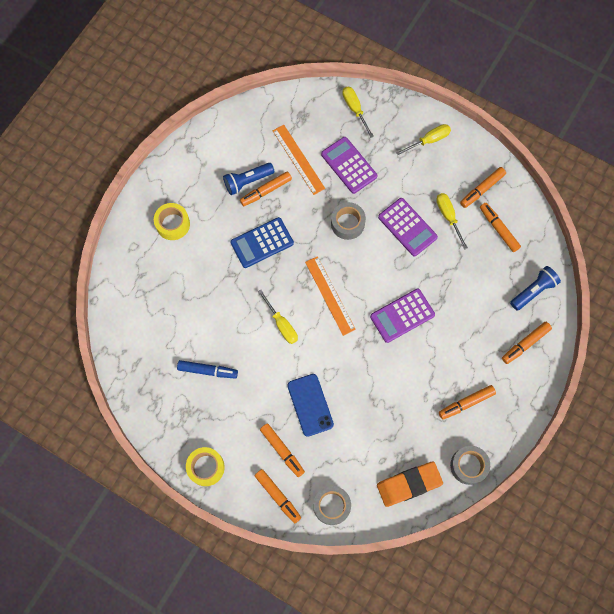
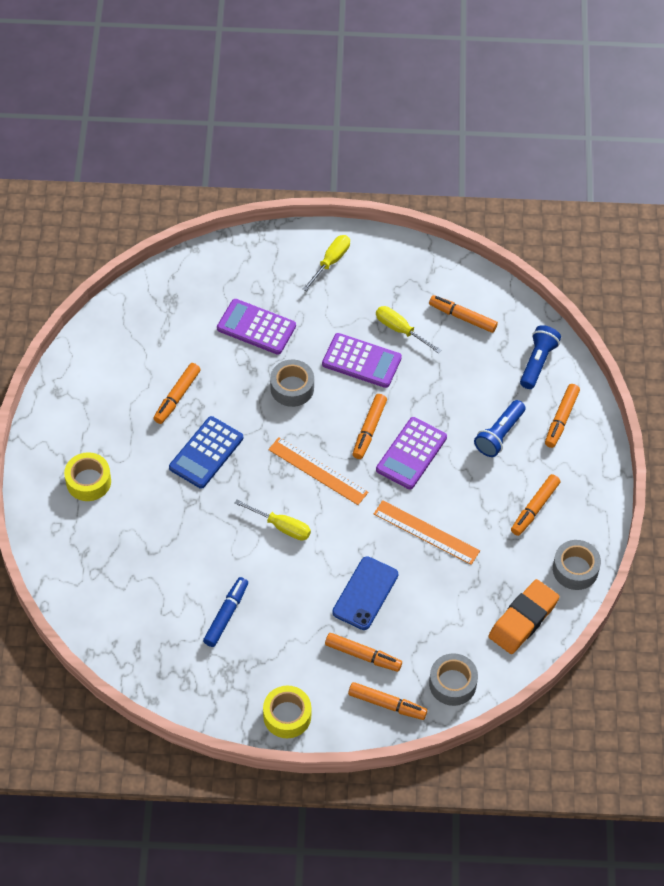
camera: 30 degrees left, 15 degrees down
blue marker [177,360,238,379] -> blue marker turned 45 degrees counterclockwise [203,577,248,647]
blue flashlight [223,163,274,195] -> blue flashlight moved to [474,400,525,457]
orange ruler [273,125,325,195] -> orange ruler moved to [374,500,480,565]
blue phone [287,374,334,437] -> blue phone turned 75 degrees clockwise [332,556,398,630]
yellow screwdriver [342,87,374,138] -> none
orange marker [460,167,506,208] -> orange marker moved to [353,394,387,459]

